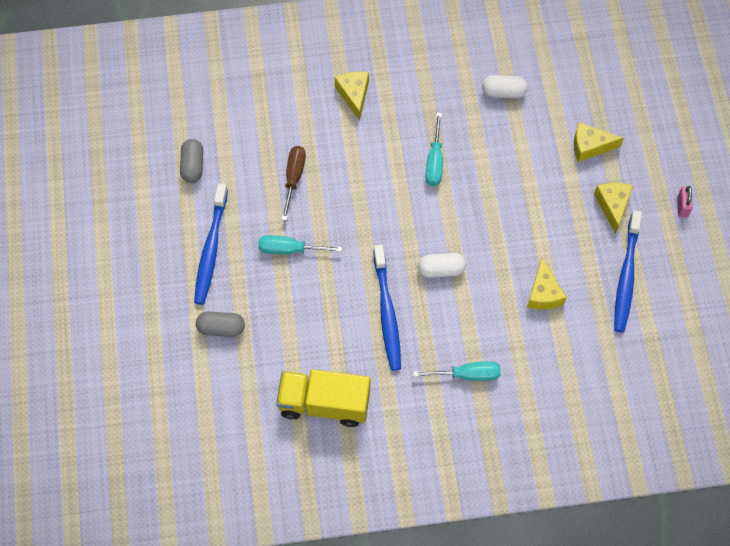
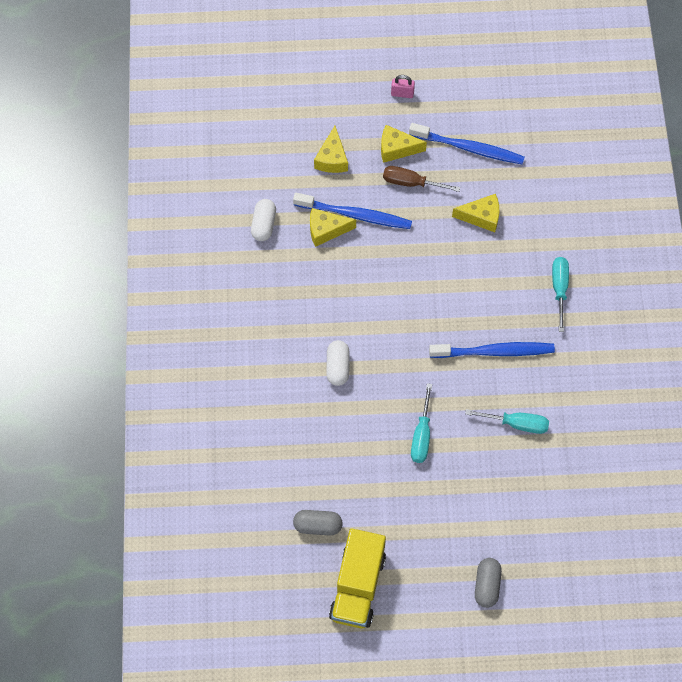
camera: 85 degrees left, 0 degrees up
blue toothbrush [194,184,228,305] -> blue toothbrush moved to [293,193,412,229]
grey capsule [196,312,245,337] -> grey capsule moved to [475,558,502,608]
yellow truck [276,369,370,427] -> yellow truck moved to [329,528,386,629]
brown screwdriver [281,146,306,221] -> brown screwdriver moved to [383,166,460,192]
yellow cheese [335,72,369,121] -> yellow cheese moved to [310,208,356,247]
white capsule [418,253,466,278] -> white capsule moved to [326,340,350,386]
turquoise screwdriver [426,113,443,186] -> turquoise screwdriver moved to [465,409,549,434]

